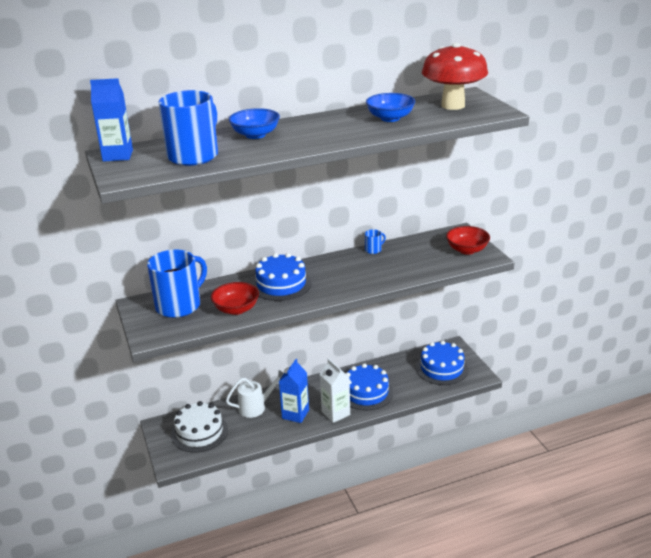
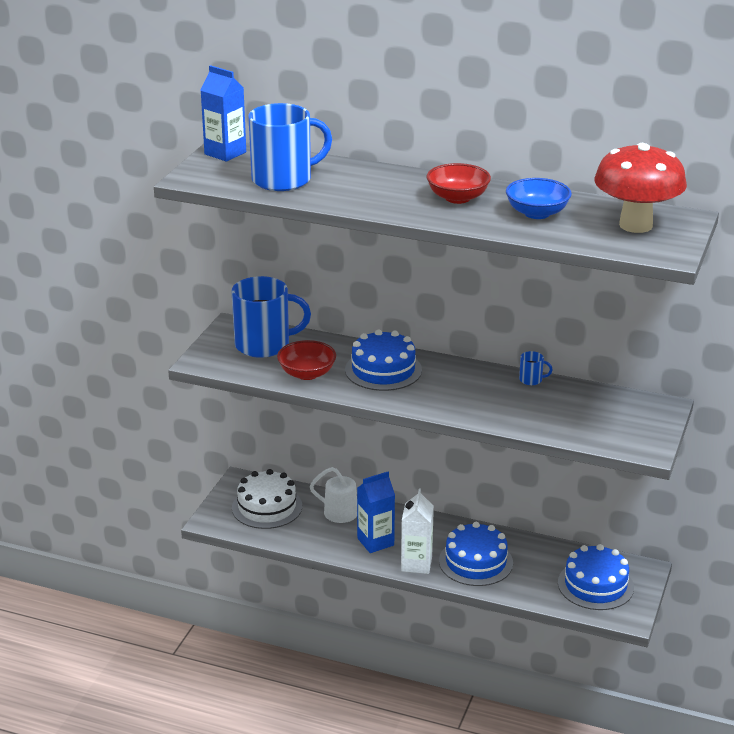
camera: 40 degrees right, 0 degrees up
blue bowl [229,108,280,139] -> none
red bowl [446,226,490,255] -> red bowl moved to [427,163,491,204]

